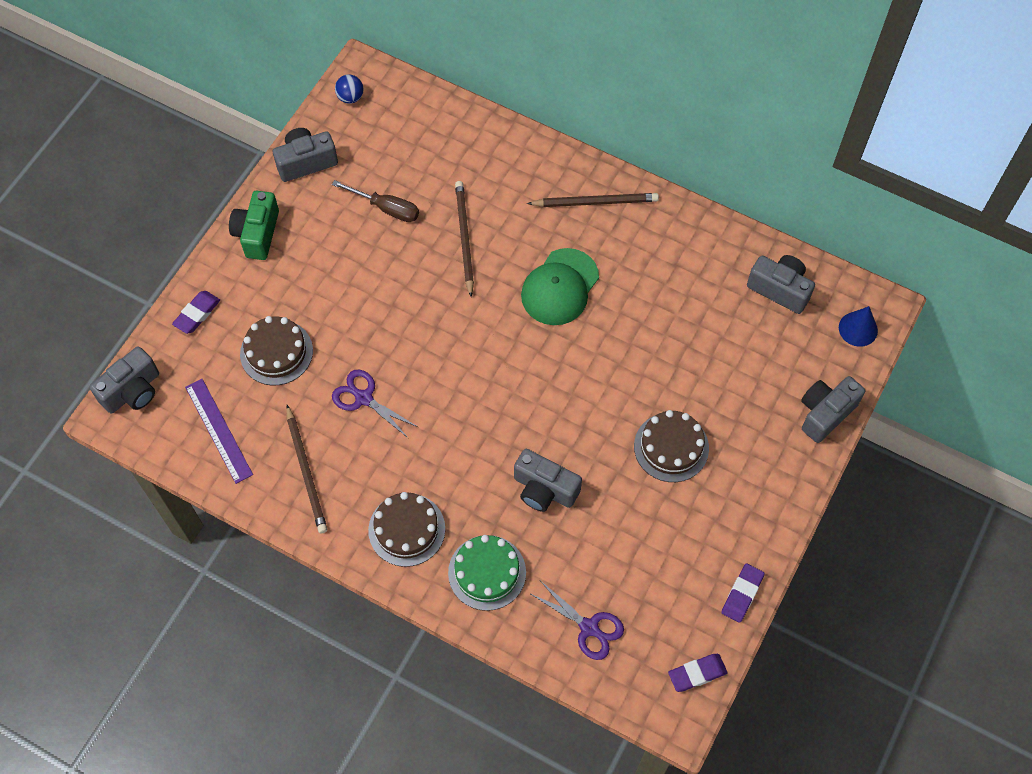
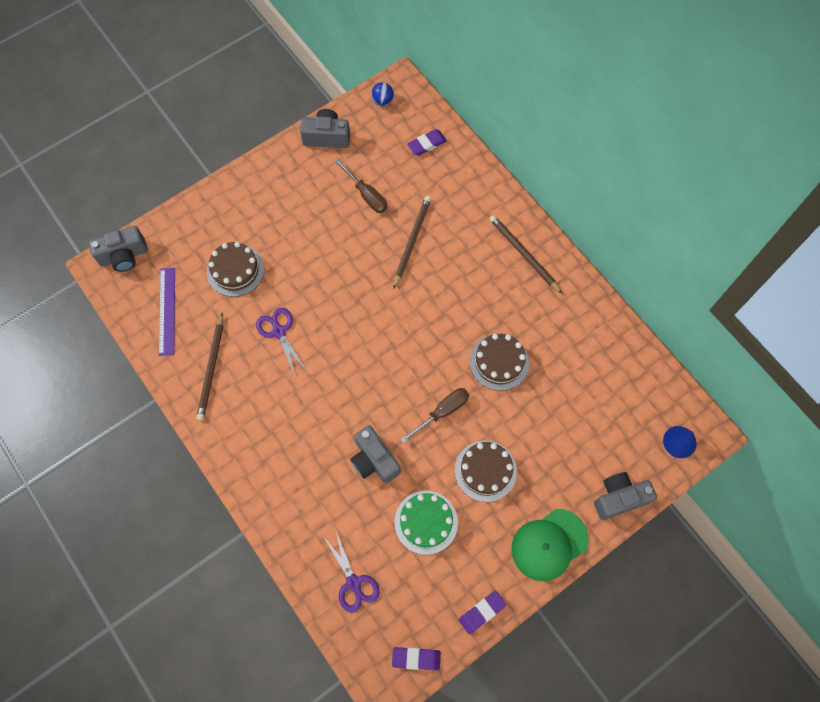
camera: 25 degrees right, 5 degrees up
purple eraser [172,291,220,334] -> purple eraser moved to [407,129,447,156]
green camera [229,191,279,260] -> none
brown cake [368,492,445,567] -> brown cake moved to [470,334,529,391]
green cake [448,535,526,611] -> green cake moved to [394,491,458,555]
green cap [521,248,599,325] -> green cap moved to [511,509,589,581]
brown pencil [527,193,659,207] -> brown pencil turned 150 degrees counterclockwise [489,215,563,294]
grey camera [747,255,815,314] -> none
none -> brown screwdriver [400,388,469,443]

